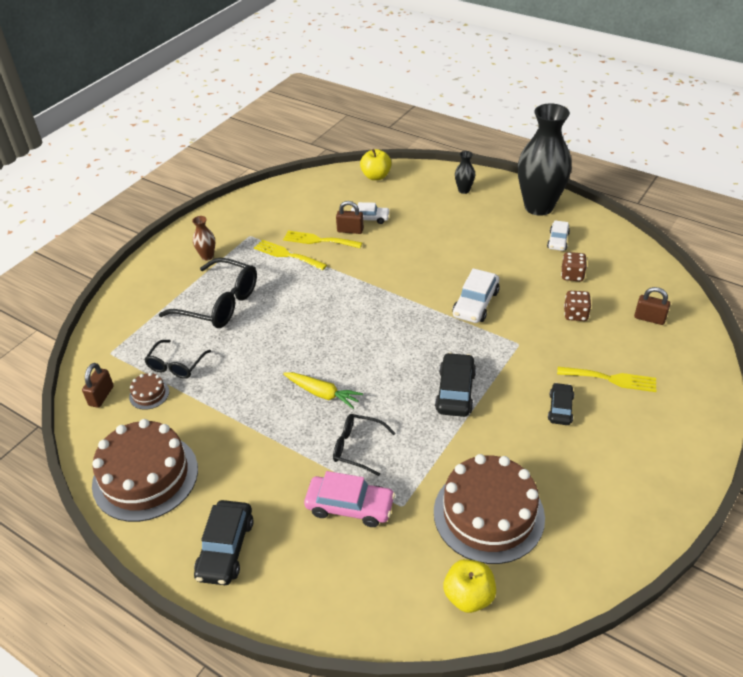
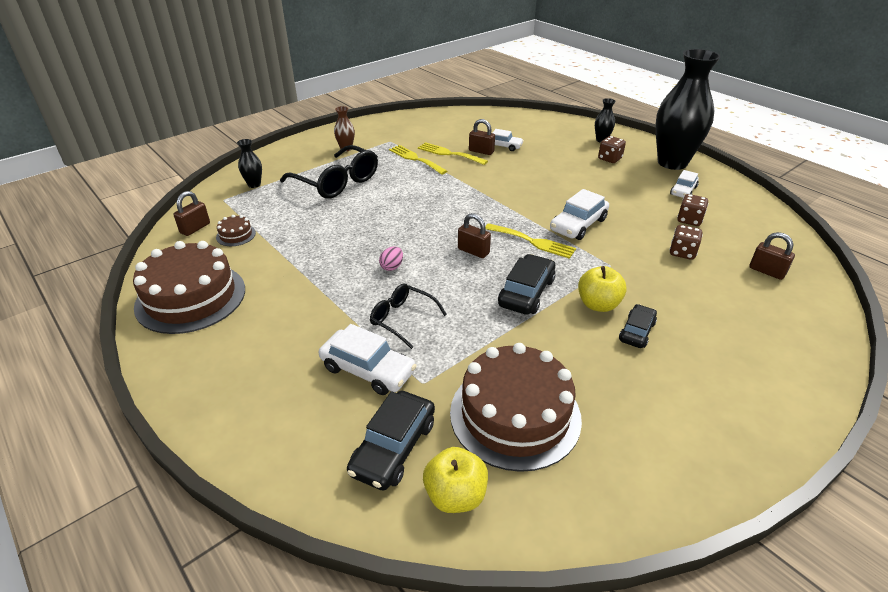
camera: 15 degrees right, 5 degrees down
black glasses [144,340,211,379] -> none
black car [194,500,254,585] -> black car moved to [347,391,435,491]
yellow carrot [283,372,363,409] -> pink egg [379,246,403,271]
pink car [304,471,395,527] -> white car [319,324,417,395]
yellow apple [360,149,392,180] -> yellow apple moved to [578,266,627,312]
yellow fork [557,367,656,392] -> yellow fork moved to [485,223,576,259]
none -> black vase [237,139,262,188]
none -> brown padlock [458,213,491,258]
none -> brown dice [598,136,626,163]

